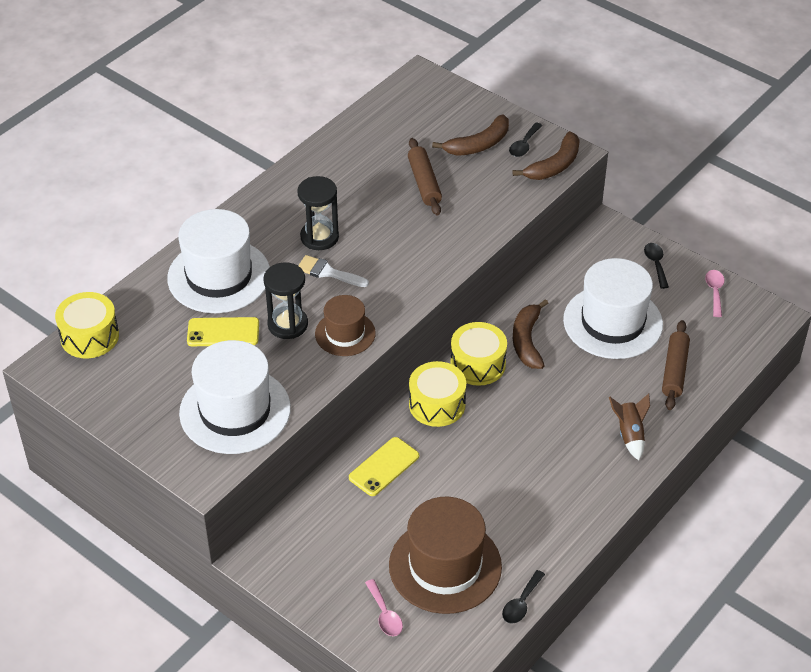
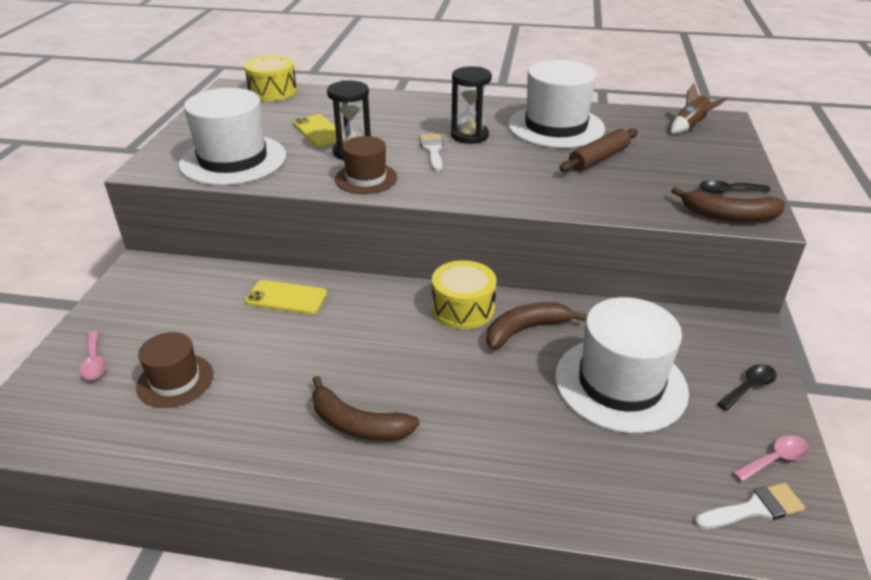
camera: 60 degrees right, 10 degrees down
white hat [167,209,270,313] -> white hat moved to [508,60,605,148]
pink spoon [365,579,403,636] -> pink spoon turned 60 degrees counterclockwise [79,331,106,380]
brown hat [389,497,502,614] -> brown hat [136,332,213,408], size x0.57
yellow drum [409,361,466,427] -> none
brown banana [432,114,509,156] -> brown banana moved to [312,376,420,441]
black spoon [502,570,545,624] -> none
brown rocket [609,393,650,460] -> brown rocket moved to [671,83,727,134]
brown rolling pin [662,320,690,410] -> none
none -> white brush [694,483,805,529]

